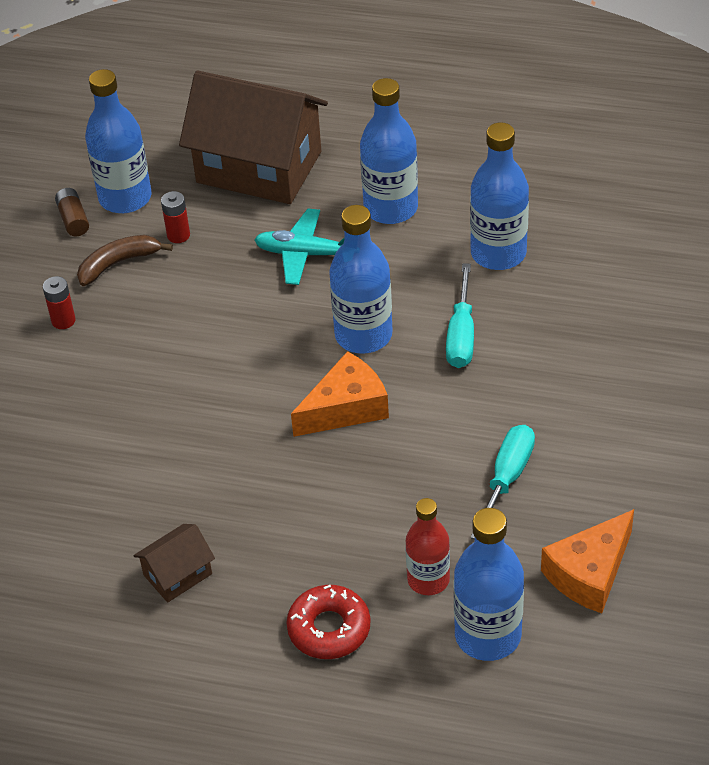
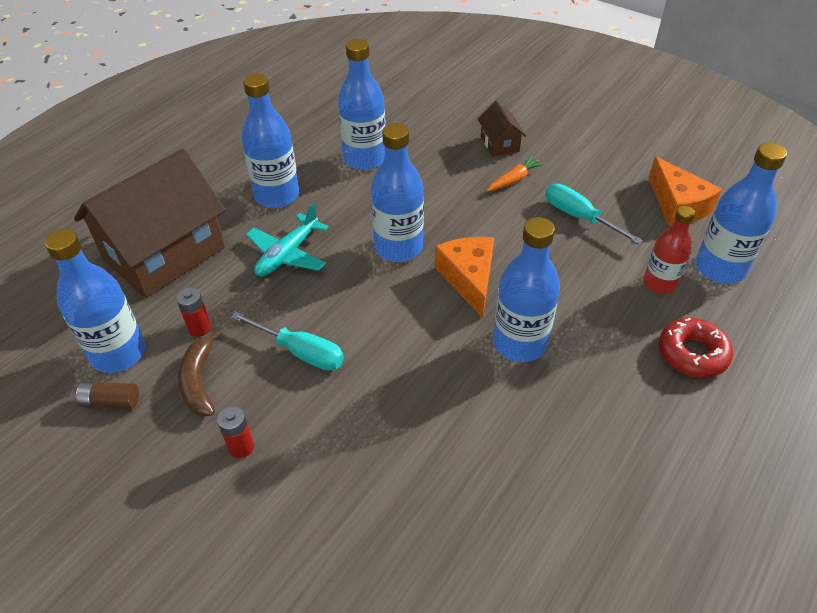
camera: 70 degrees left, 0 degrees up
brown house [133,524,215,603] -> brown house moved to [478,101,526,157]
turquoise screwdriver [446,263,474,368] -> turquoise screwdriver moved to [231,312,344,371]
none -> orange carrot [487,156,545,192]
none -> blue bottle [493,217,560,362]

